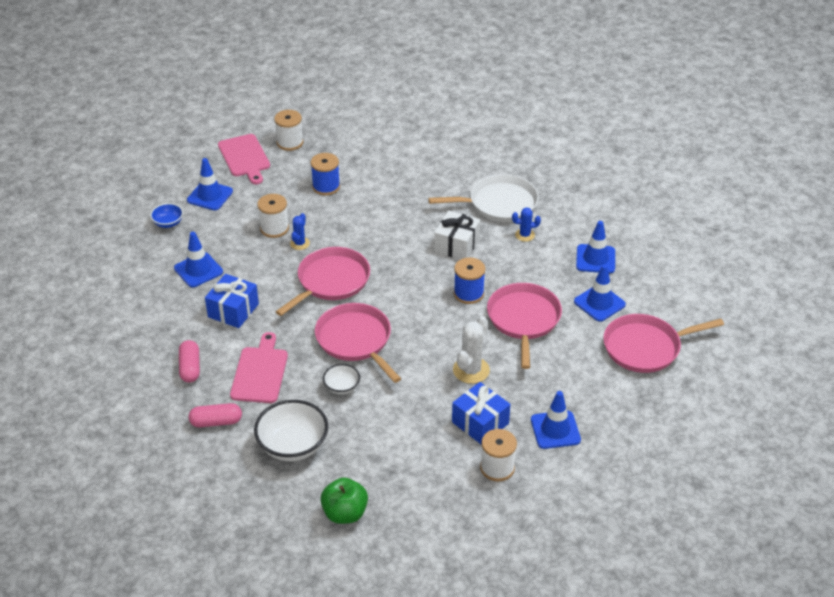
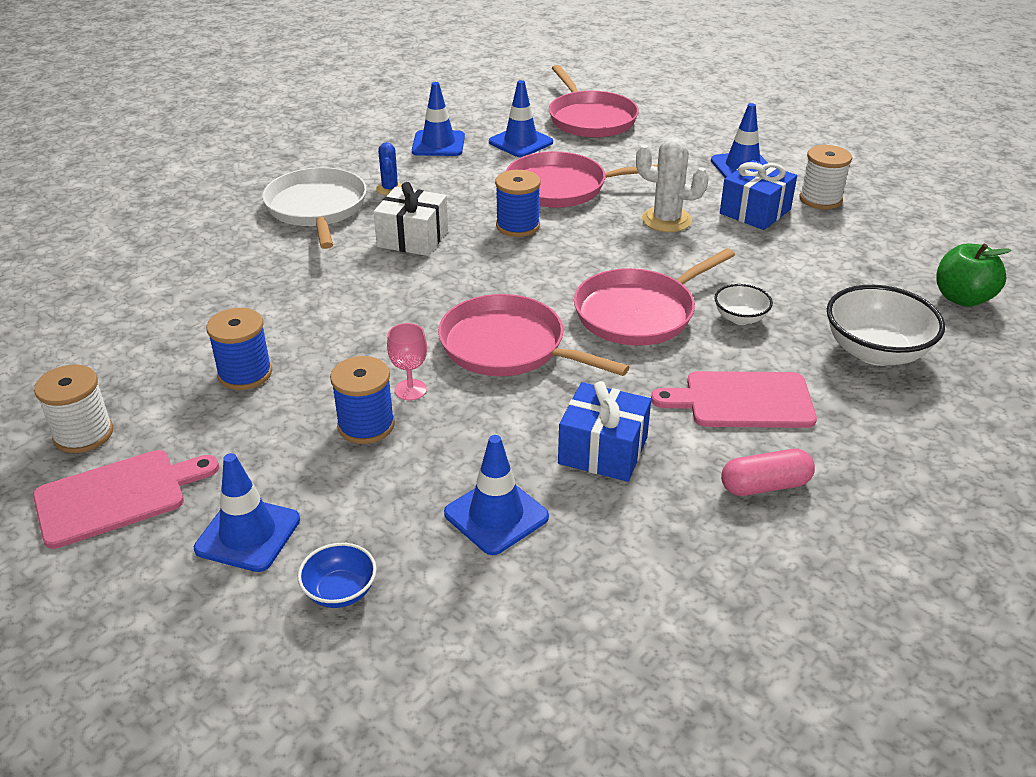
camera: 95 degrees left, 5 degrees down
pink capsule [189,403,242,427] -> none
white spool [257,194,289,238] -> blue spool [330,356,395,444]
blue cactus [290,213,310,250] -> pink goblet [387,323,427,400]

